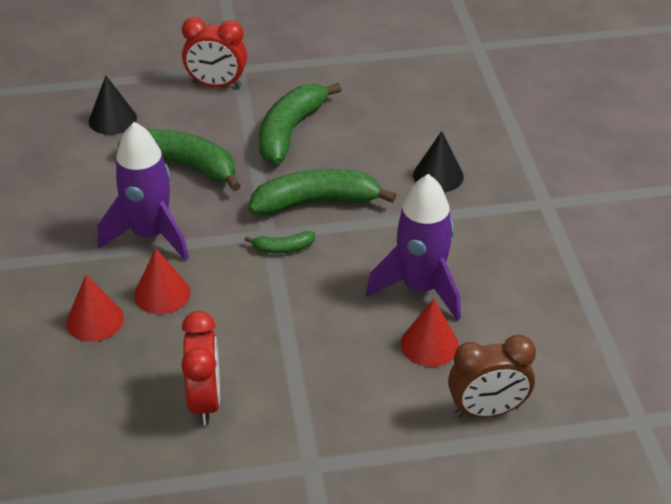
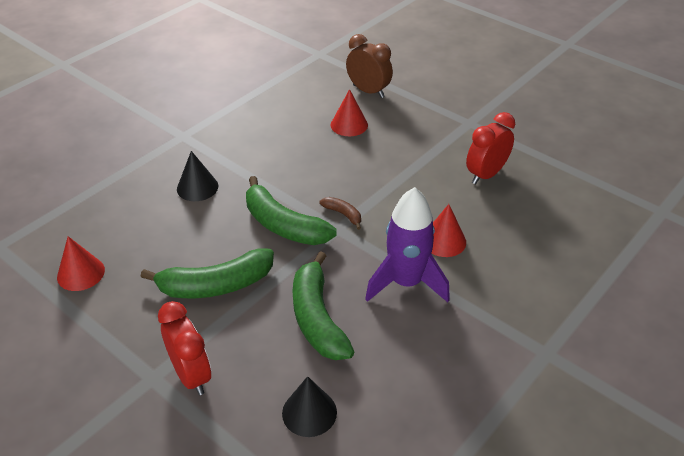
camera: 130 degrees left, 0 degrees up
red cone [66,275,124,342] -> red cone moved to [57,236,105,291]
green banana [245,231,315,254] -> brown banana [319,197,361,230]
purple rocket [366,174,461,321] -> none

